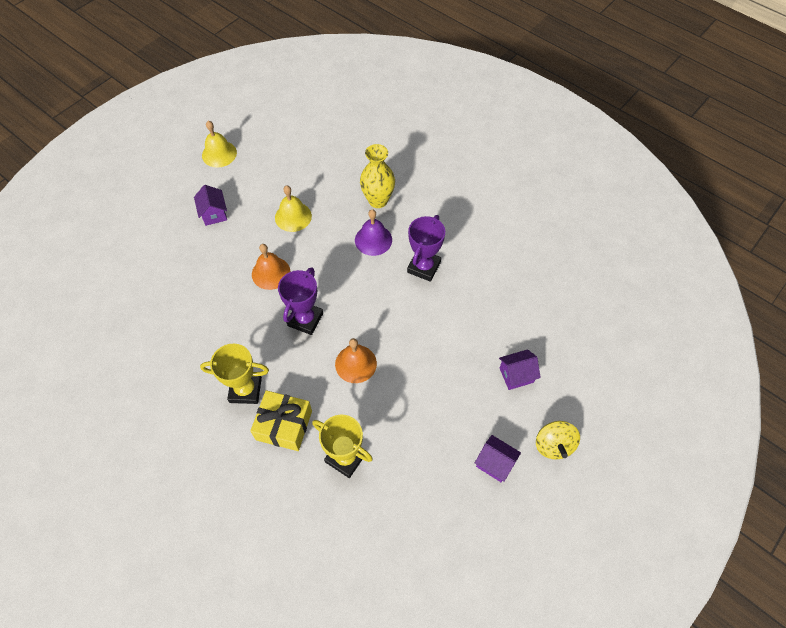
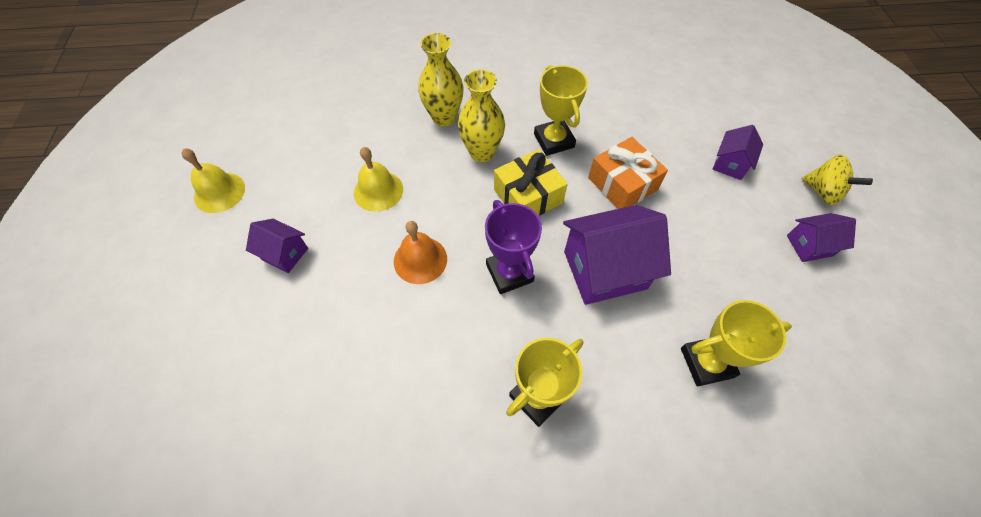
camera: 45 degrees left, 0 degrees up
yellow gift [250,390,312,451] -> yellow gift moved to [494,149,568,216]
orange bell [335,338,377,383] -> purple house [563,205,671,305]
purple bell [355,209,392,256] -> yellow vase [458,69,505,162]
purple trophy [407,215,445,282] -> yellow trophy [534,65,588,156]
none -> orange gift [588,137,668,209]

